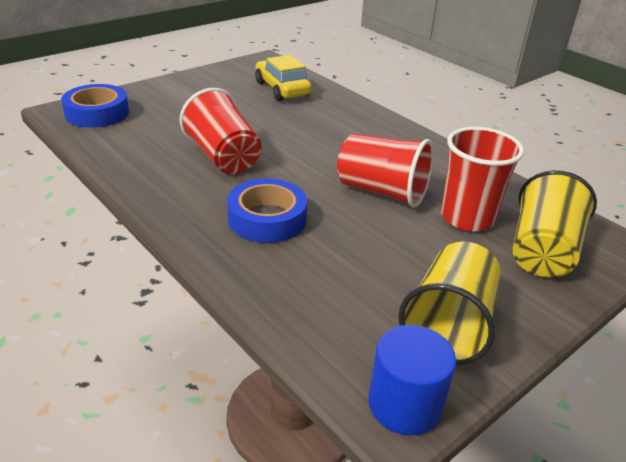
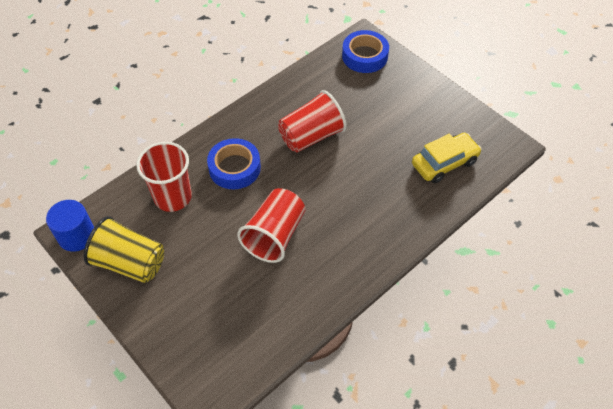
camera: 90 degrees right, 20 degrees up
red cup [441,127,524,231] -> red cup moved to [136,142,192,212]
yellow cup [513,170,597,278] -> none

